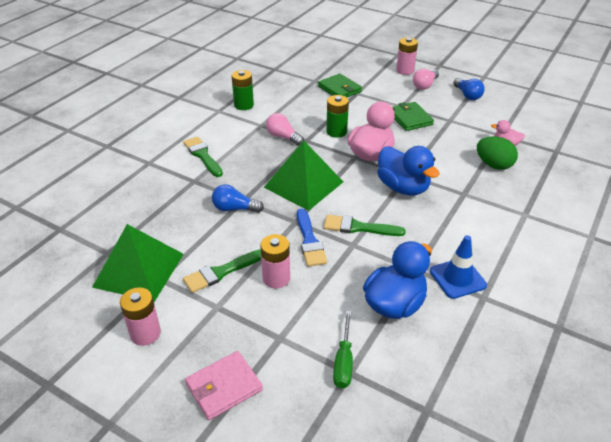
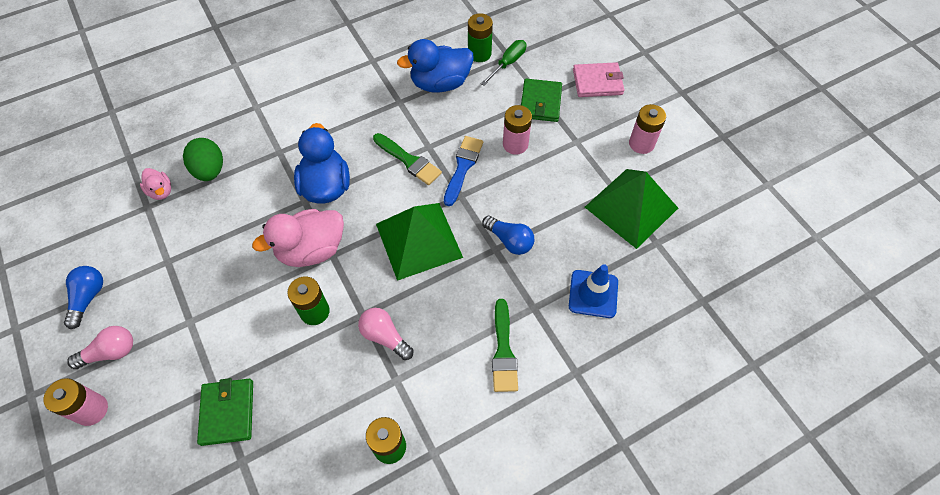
camera: 150 degrees left, 20 degrees up
green brush [183,249,261,293] -> none
pink light bulb [266,113,304,145] -> pink light bulb turned 150 degrees clockwise [358,308,413,360]
green wallet [393,102,434,131] -> green wallet moved to [521,79,562,122]
blue traffic cone [430,235,487,299] -> blue traffic cone moved to [569,264,618,318]
none -> green battery [468,13,493,62]

